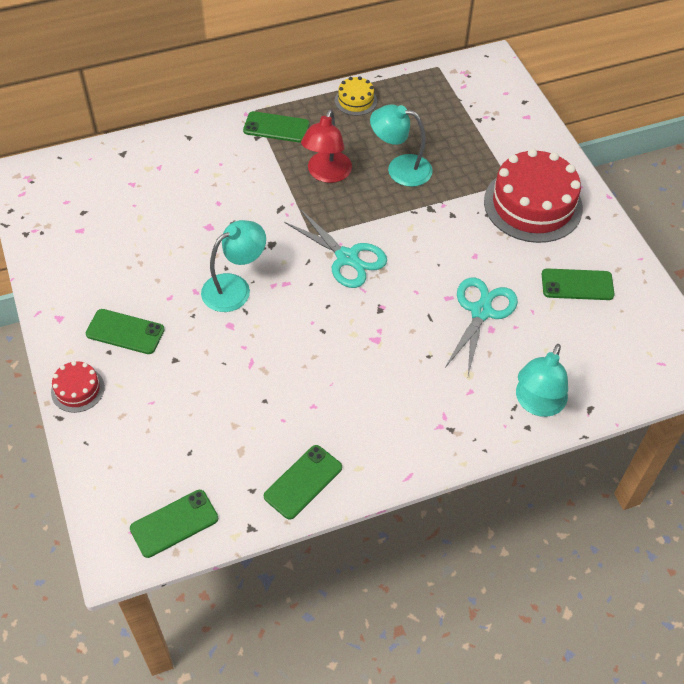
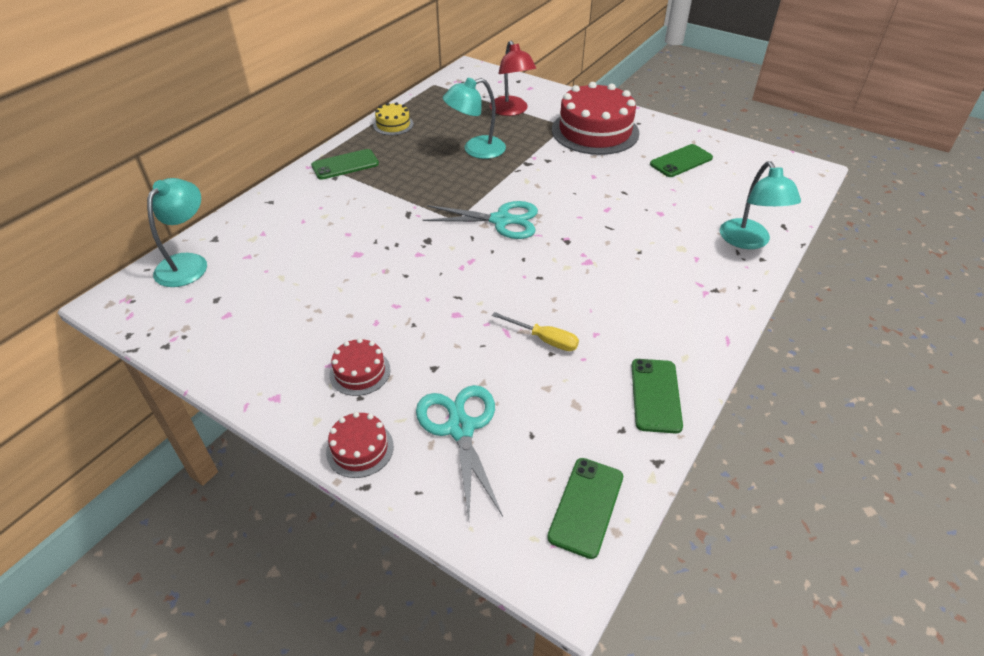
camera: 35 degrees left, 10 degrees down
green phone [86,309,165,354] -> red cake [329,338,391,396]
turquoise lamp [201,220,266,312] -> turquoise lamp moved to [147,178,207,287]
red lamp [301,109,352,183] -> red lamp moved to [489,41,536,116]
turquoise scissors [445,277,518,375] -> turquoise scissors moved to [416,385,503,520]
none -> yellow screwdriver [492,312,579,351]

